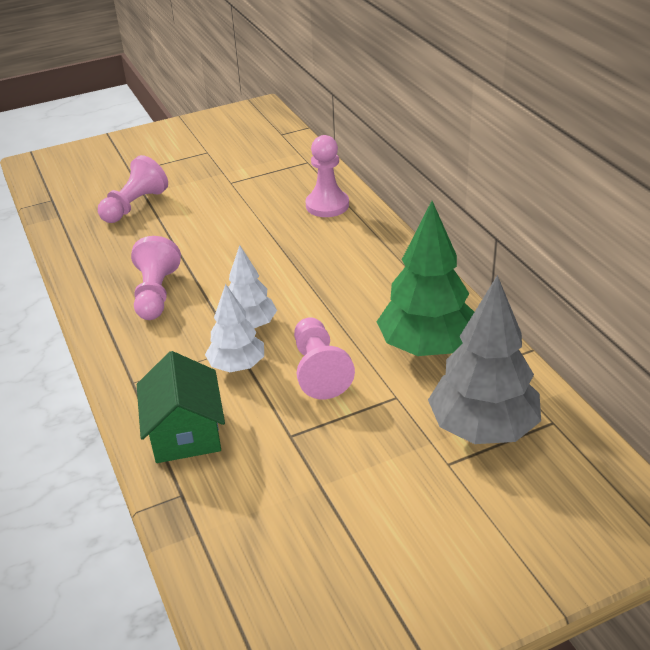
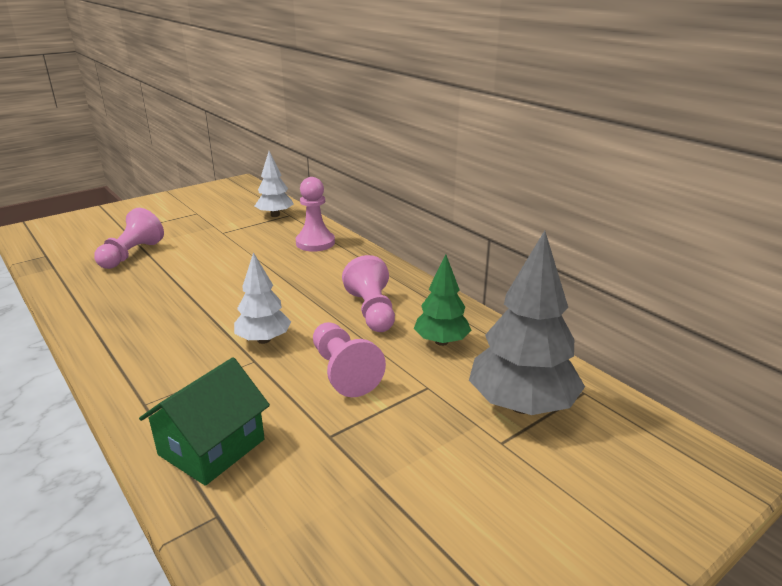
camera: 15 degrees left, 10 degrees down
pink pawn [131,236,181,320] -> pink pawn moved to [342,255,395,332]
green house [137,351,225,463] -> green house turned 60 degrees clockwise [139,357,270,486]
white tree [205,284,264,372] -> white tree moved to [255,151,294,217]
green tree [376,201,474,356] -> green tree [414,255,472,346], size x0.59

